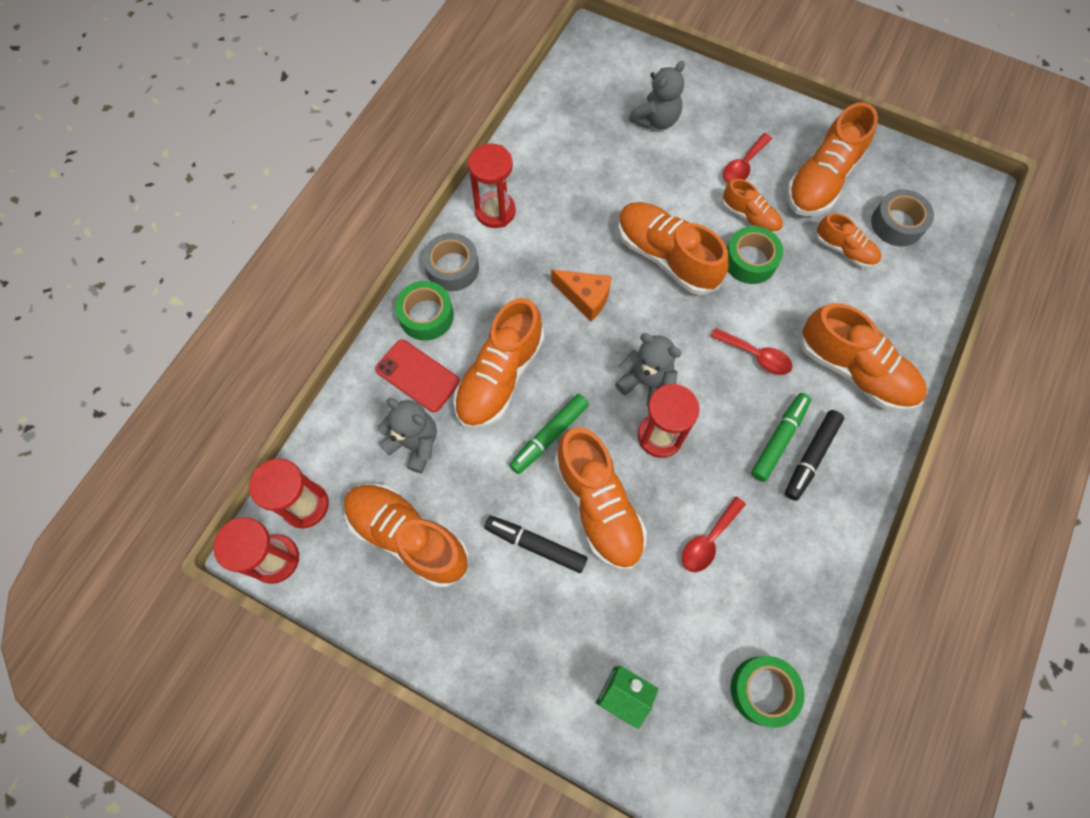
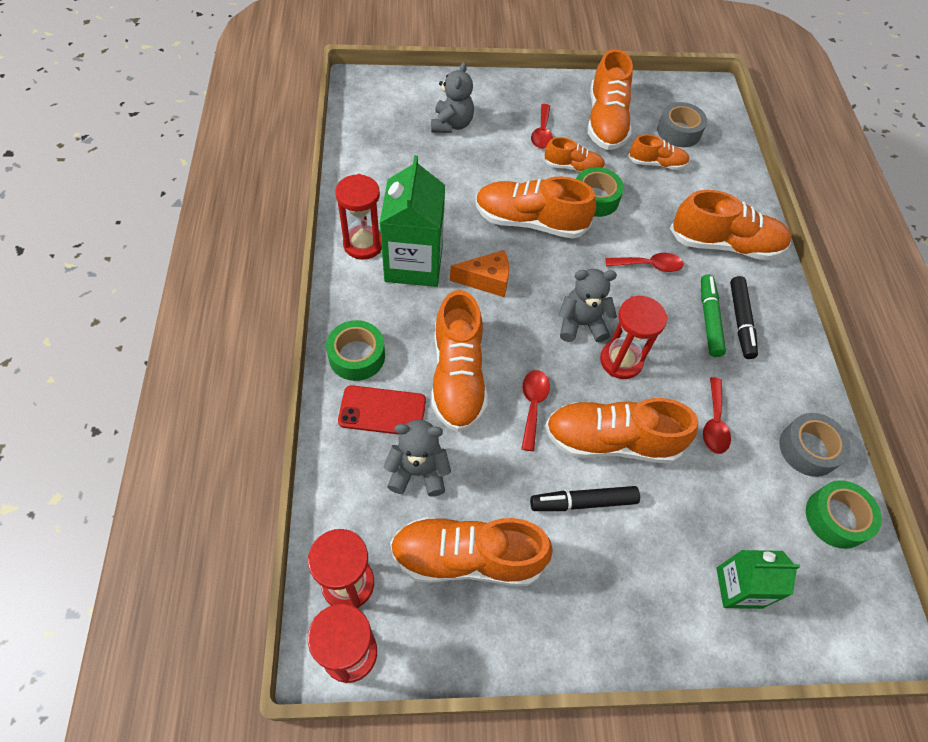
camera: 35 degrees left, 10 degrees down
grey tape [423,233,479,291] -> grey tape moved to [779,413,851,477]
green marker [509,394,589,474] -> red spoon [521,370,550,451]
orange shoe [554,427,647,570] -> orange shoe turned 150 degrees clockwise [545,398,698,463]
none -> green carton [380,155,445,287]

